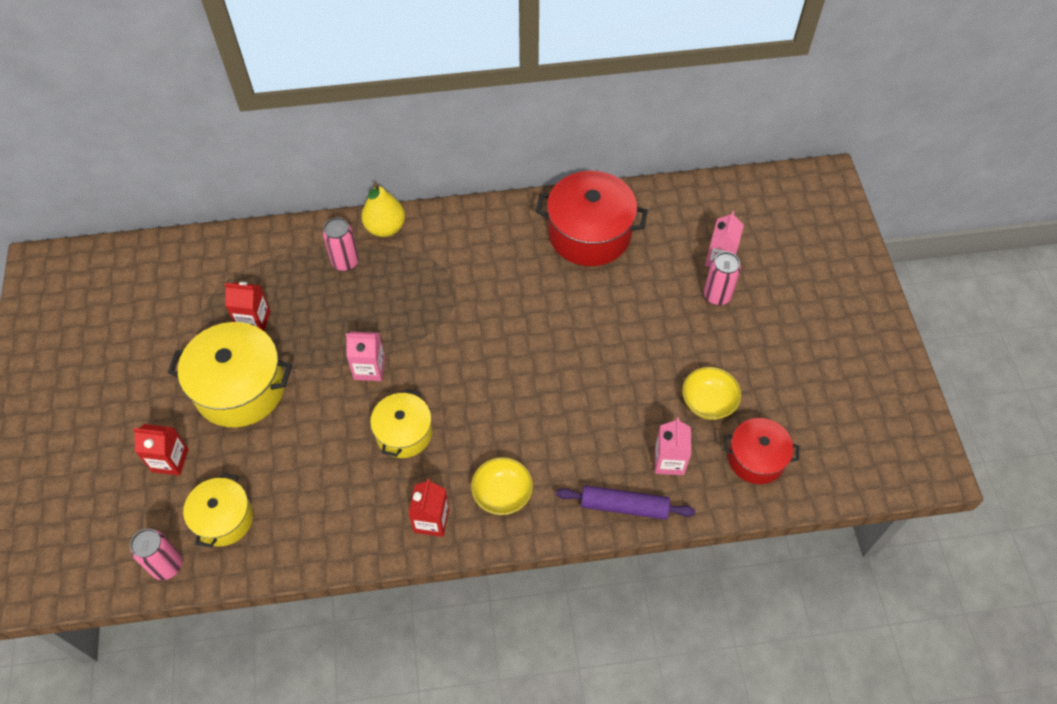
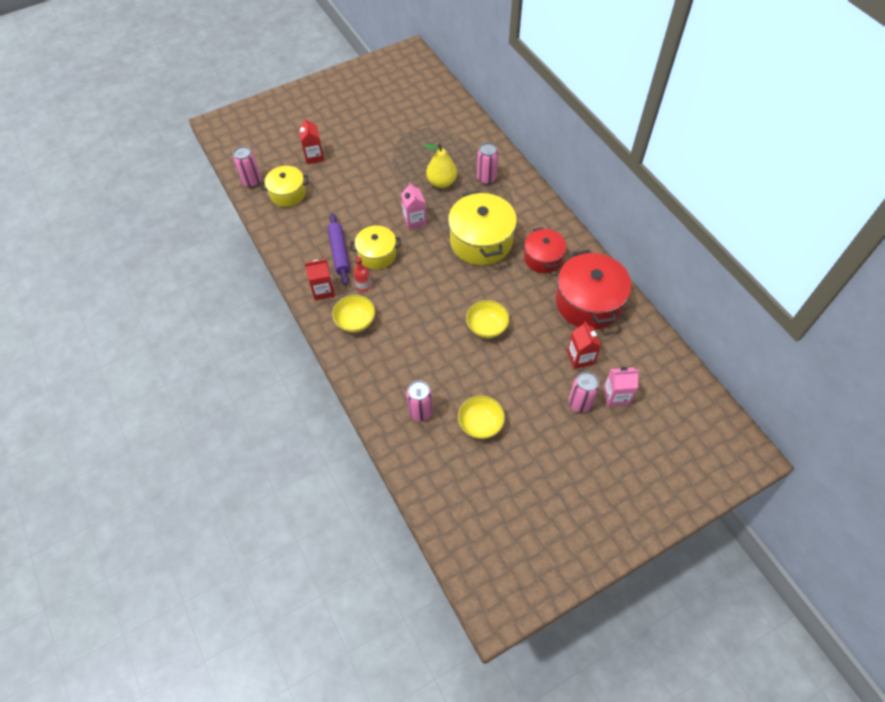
camera: 70 degrees right, 0 degrees up
yellow pot [168,322,292,427] -> yellow pot moved to [448,191,517,265]
red carton [224,282,271,331] -> red carton moved to [567,322,601,369]
yellow pear [361,182,405,237] -> yellow pear moved to [424,142,457,188]
purple rolling pin [556,485,695,520] -> purple rolling pin moved to [328,213,350,285]
pink carton [655,417,691,475] -> pink can [406,380,433,421]
red pot [723,418,799,484] -> red pot moved to [524,227,566,273]
none -> red bottle [353,257,371,291]
none -> yellow bowl [466,300,509,338]

